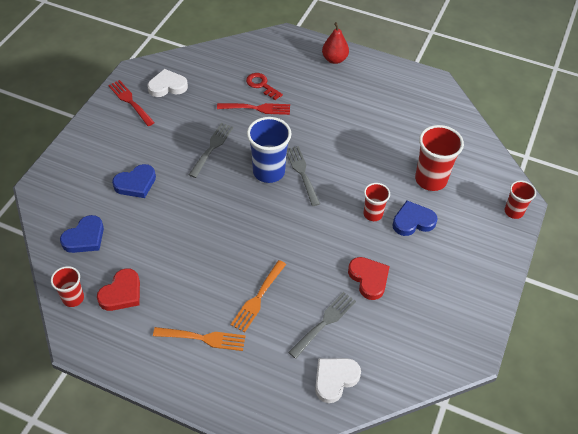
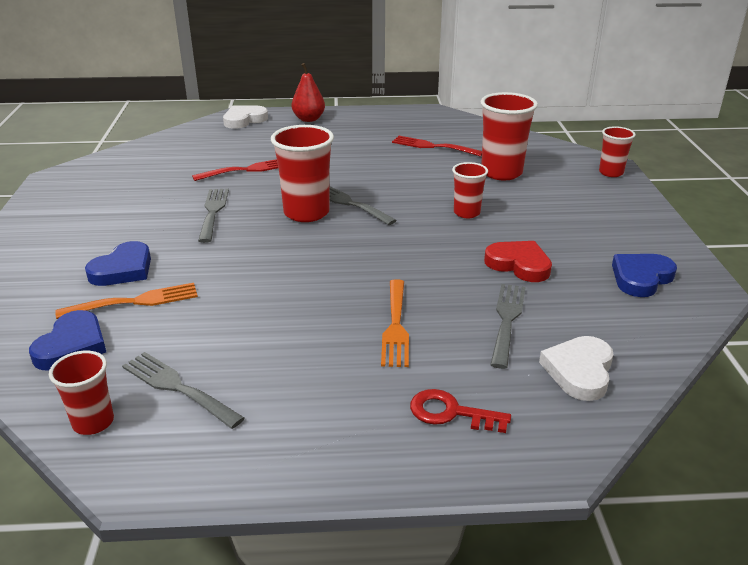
camera: 25 degrees left, 20 degrees down
red heart [97,268,140,311] -> grey fork [122,352,245,429]
red fork [108,80,155,126] -> red fork moved to [392,136,482,157]
white heart [147,69,188,97] -> white heart moved to [223,106,268,129]
orange fork [153,327,246,351] -> orange fork moved to [55,283,198,319]
red key [246,73,283,100] -> red key moved to [410,389,511,433]
blue cup [247,117,292,183] -> red cup [271,125,334,222]
blue heart [392,201,438,236] -> blue heart moved to [612,254,677,297]

